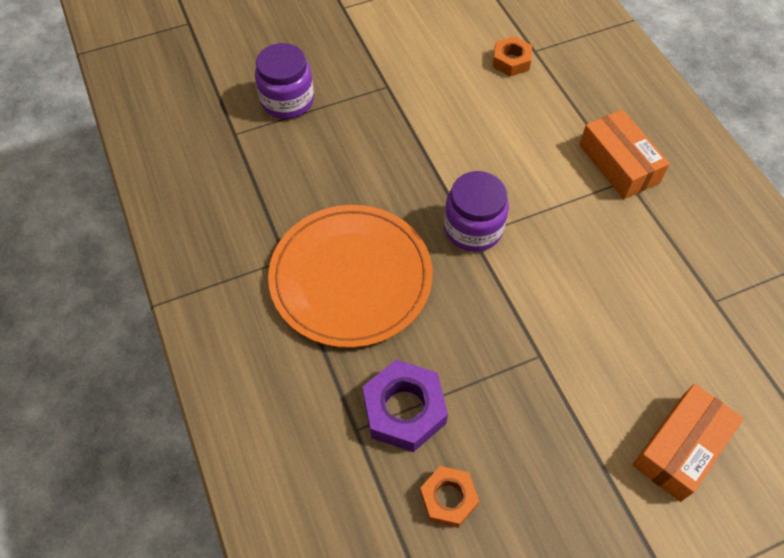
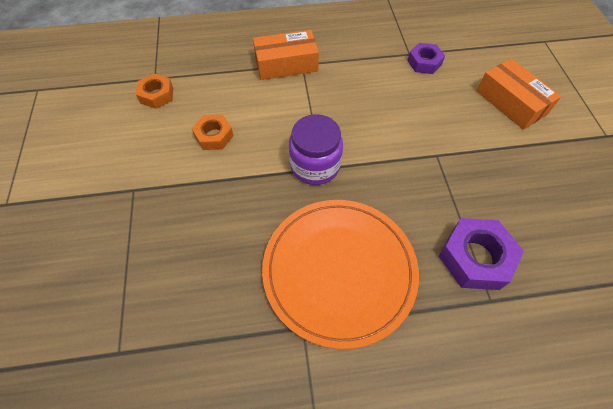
camera: 75 degrees left, 0 degrees up
purple jar [255,43,314,119] -> none
orange nut [420,466,479,528] -> orange nut moved to [192,115,234,150]
none -> purple nut [407,43,445,74]

